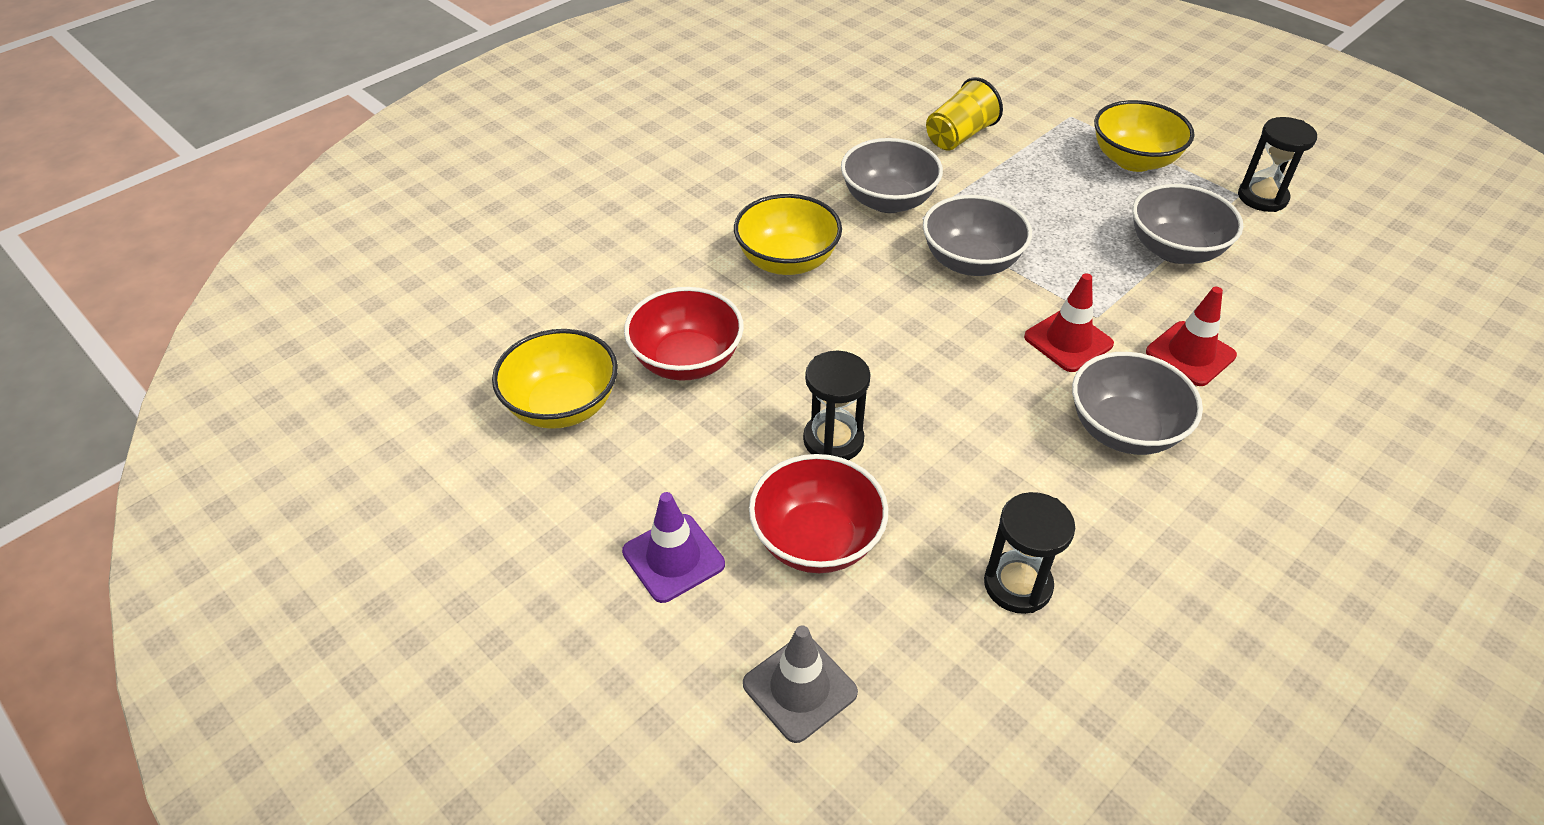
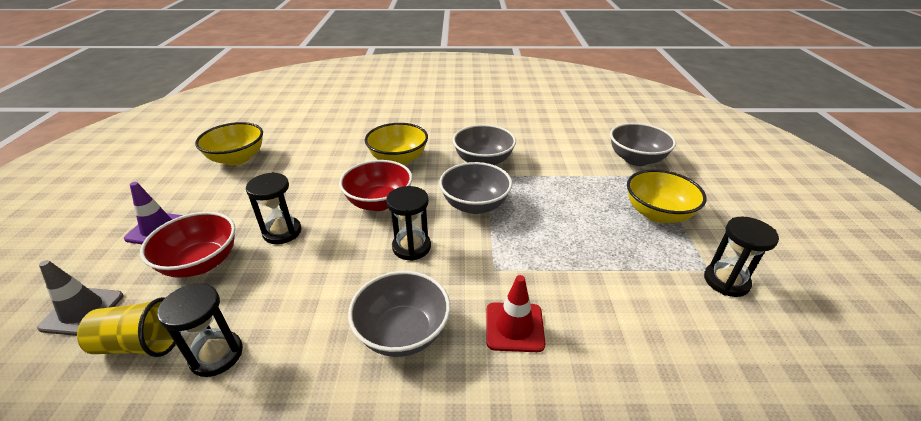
camera: 45 degrees right, 10 degrees down
red bowl [624,287,744,381] -> red bowl moved to [339,160,413,211]
yellow cup [926,77,1003,150] -> yellow cup moved to [77,297,176,357]
red traffic cone [1024,273,1114,372] -> none
grey bowl [1132,184,1243,264] -> grey bowl moved to [610,123,676,166]
none -> black hourglass [386,186,431,261]

